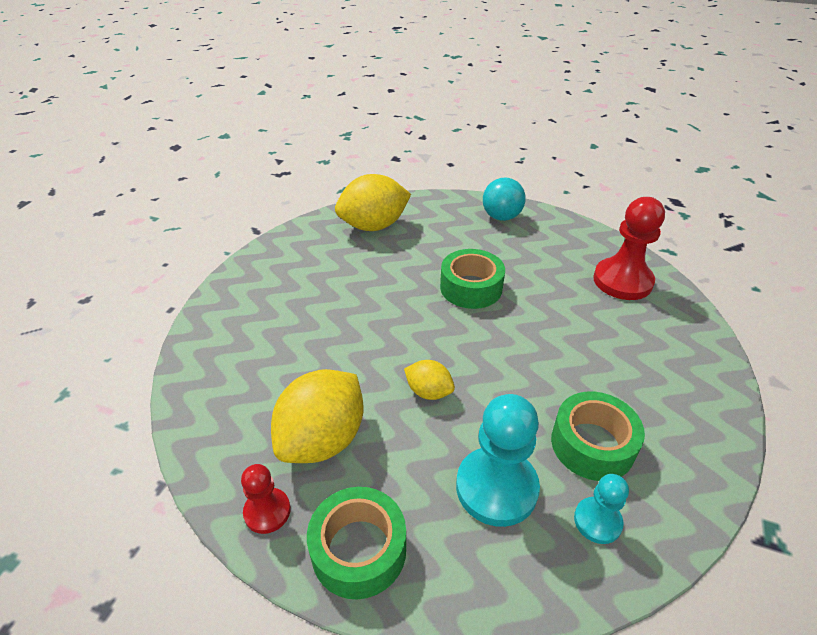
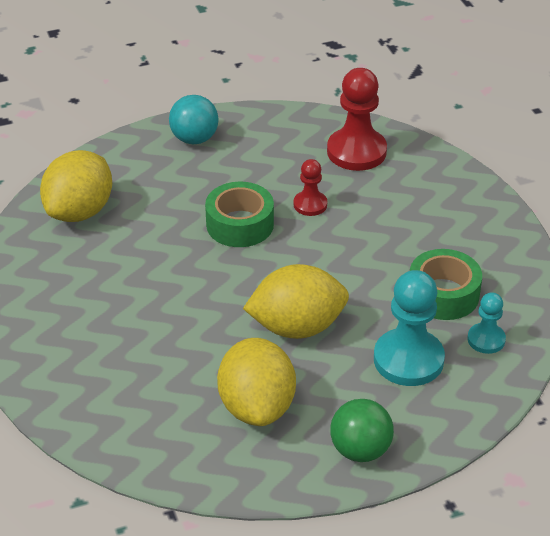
camera: 40 degrees left, 0 degrees up
red pawn [241,464,291,534] -> red pawn moved to [294,159,327,216]
green tape [307,487,406,600] -> green ball [330,399,394,462]
yellow lemon [404,360,455,400] -> yellow lemon [243,264,349,339], size x1.96

